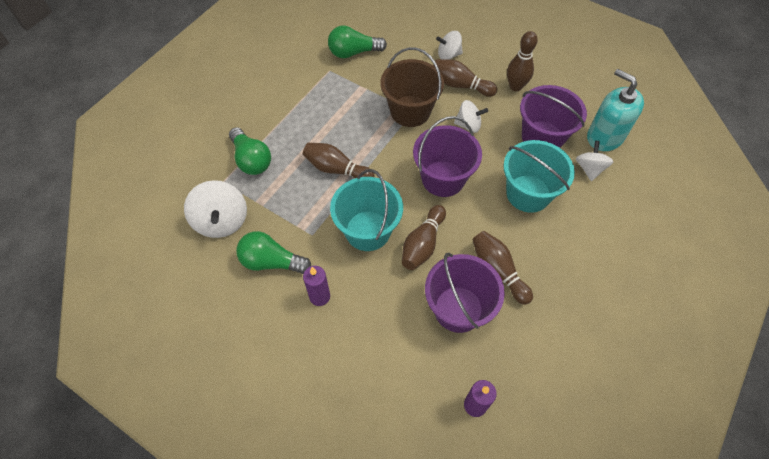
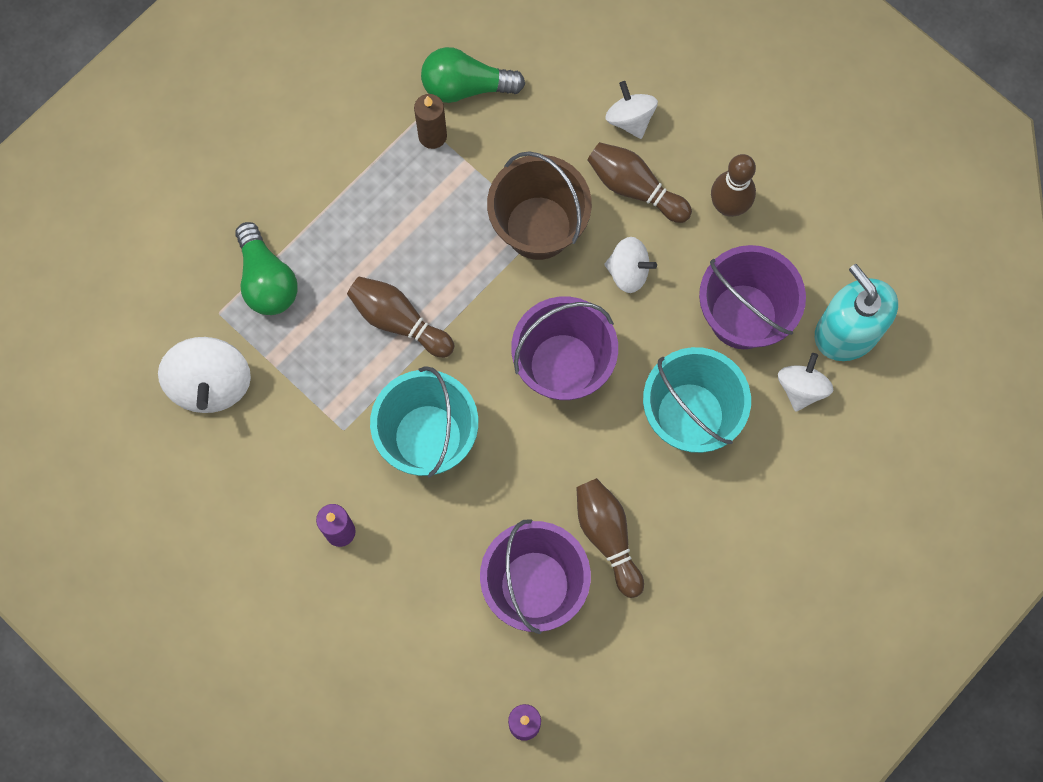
camera: 10 degrees right, 15 degrees up
green light bulb [236,231,311,274] -> none
brown bowling pin [402,205,446,270] -> none
white spinning top [436,31,463,60] -> white spinning top turned 60 degrees clockwise [606,81,658,139]
none -> brown candle [414,94,447,149]

